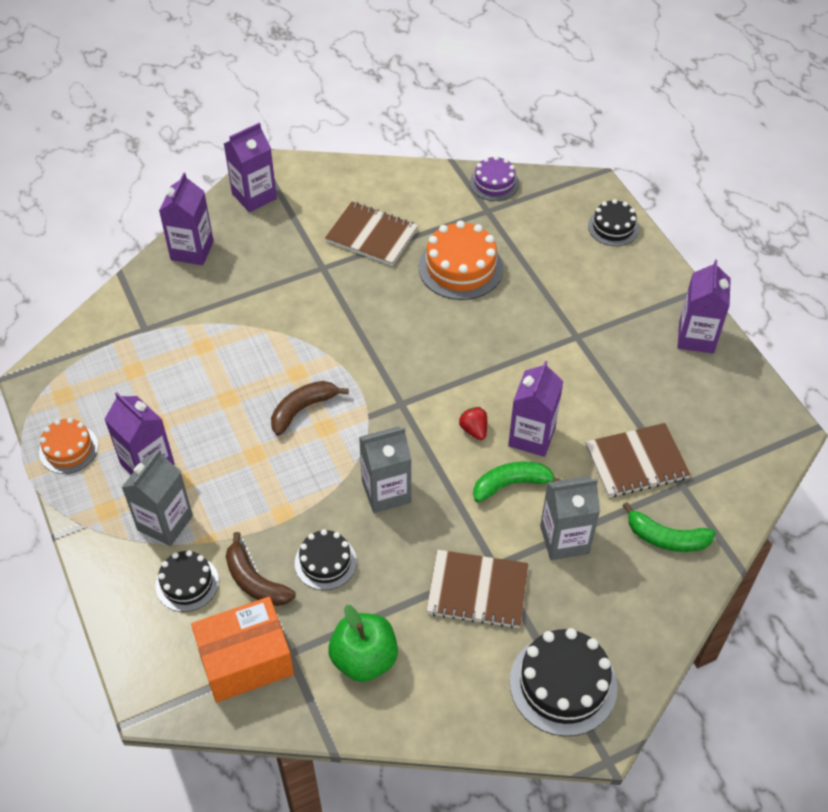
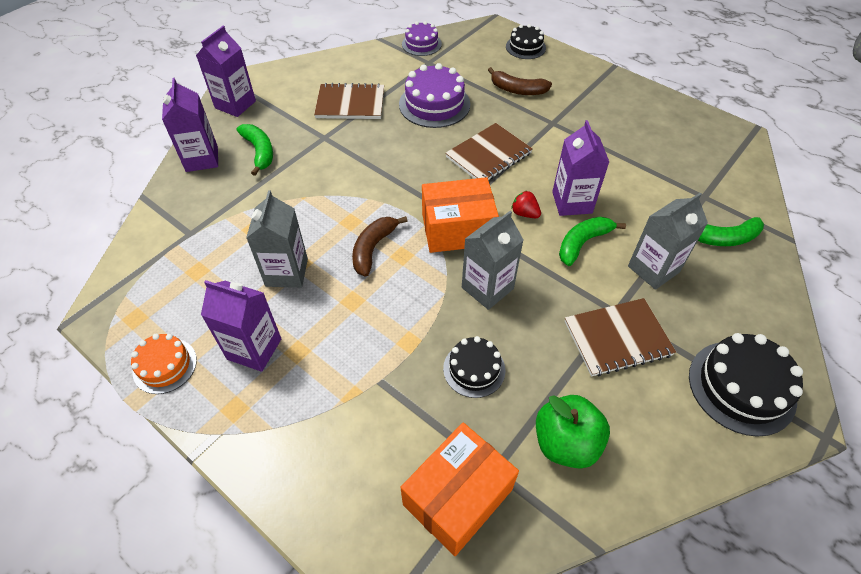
camera: 25 degrees left, 0 degrees up
grey carton [121,449,193,546] -> grey carton moved to [246,190,308,288]
black cake [156,550,219,612] -> none
brown banana [226,532,296,606] -> brown banana moved to [488,67,552,95]
orange cake [419,220,503,300] -> purple cake [399,63,470,128]
brown notebook [585,423,691,497] -> brown notebook moved to [445,123,533,180]
purple carton [678,260,731,354] -> none
none -> green banana [237,124,273,176]
none -> orange box [422,177,499,253]

